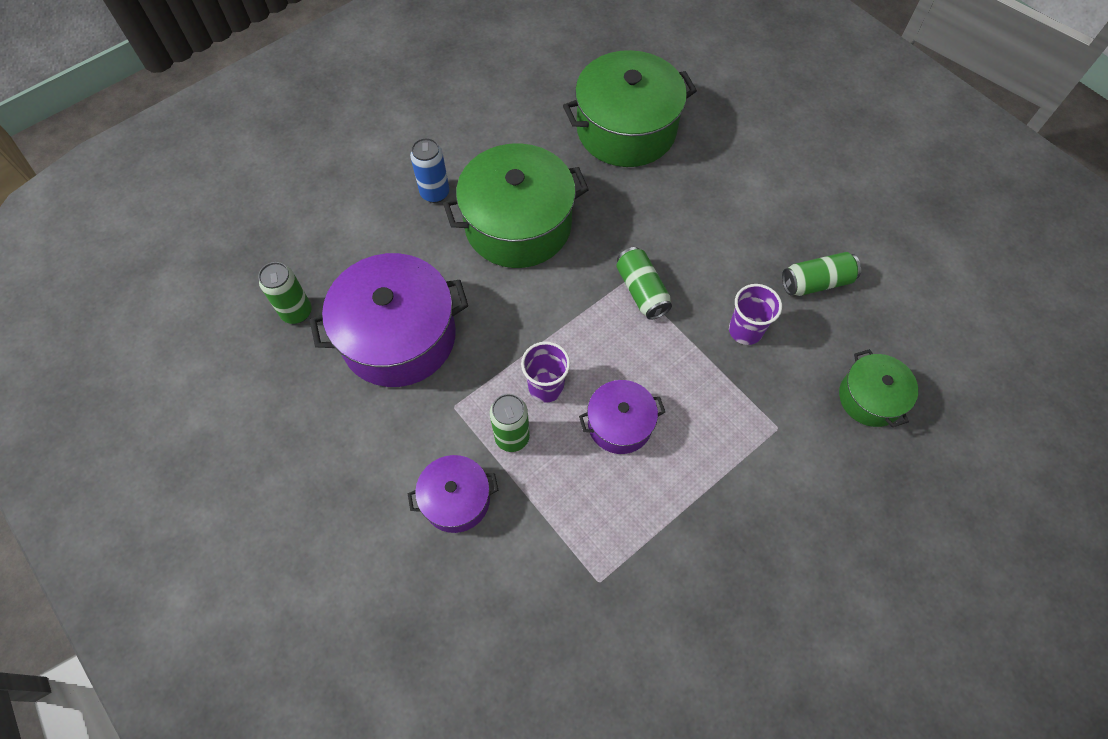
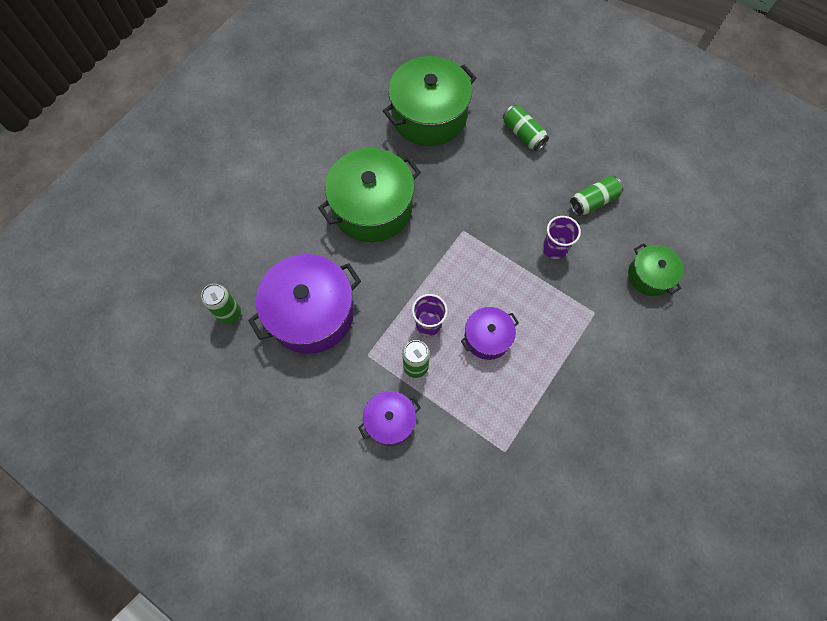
camera: 15 degrees left, 5 degrees up
blue can [410,138,449,203] -> none
green can [616,247,672,320] -> green can moved to [503,105,549,151]

